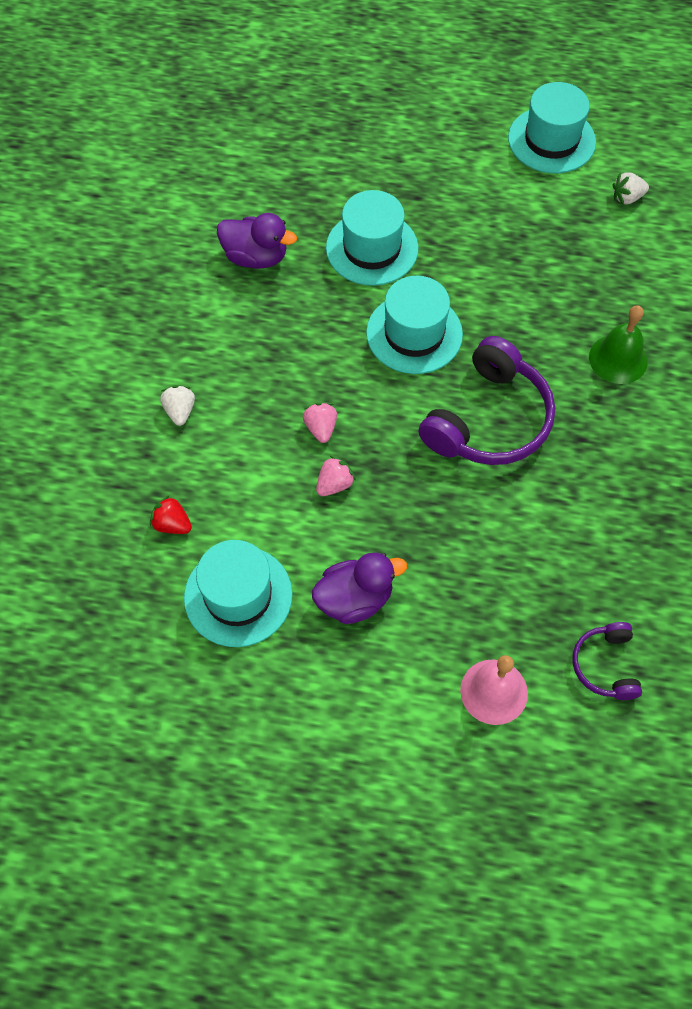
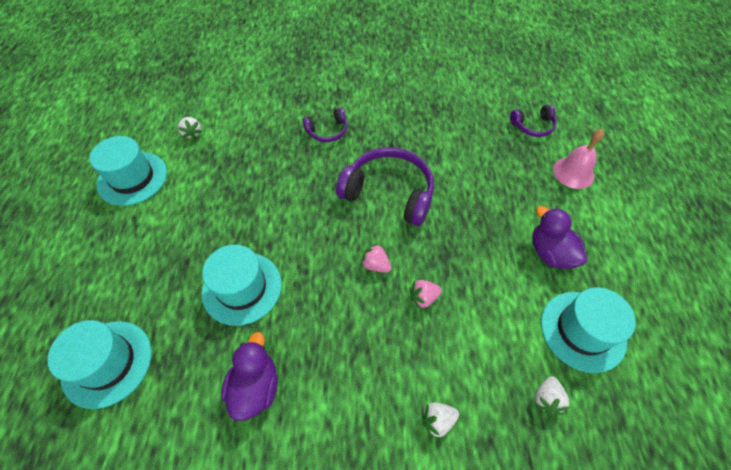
camera: 100 degrees left, 5 degrees down
red strawberry [150,495,192,534] -> white strawberry [534,376,570,415]
pink strawberry [316,456,356,496] -> pink strawberry moved to [361,243,392,273]
turquoise hat [366,276,463,374] -> turquoise hat moved to [47,320,152,409]
green bell [589,305,648,384] -> purple headphones [303,108,347,142]

